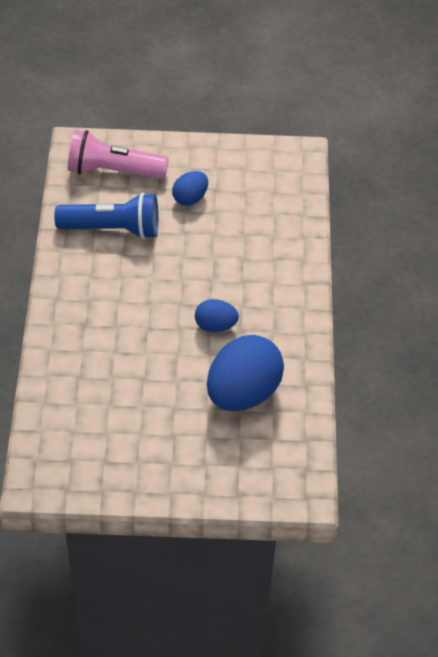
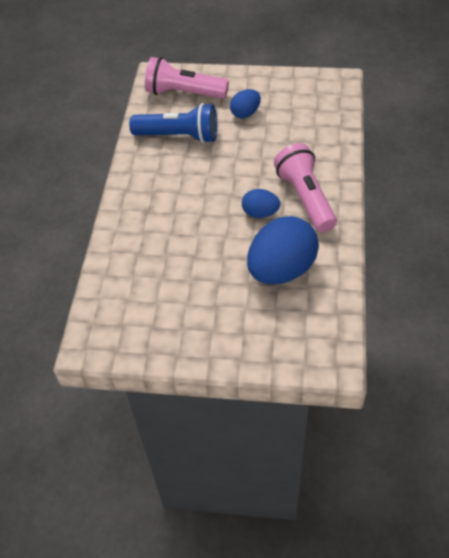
camera: 10 degrees right, 0 degrees up
none -> pink flashlight [274,143,337,233]

